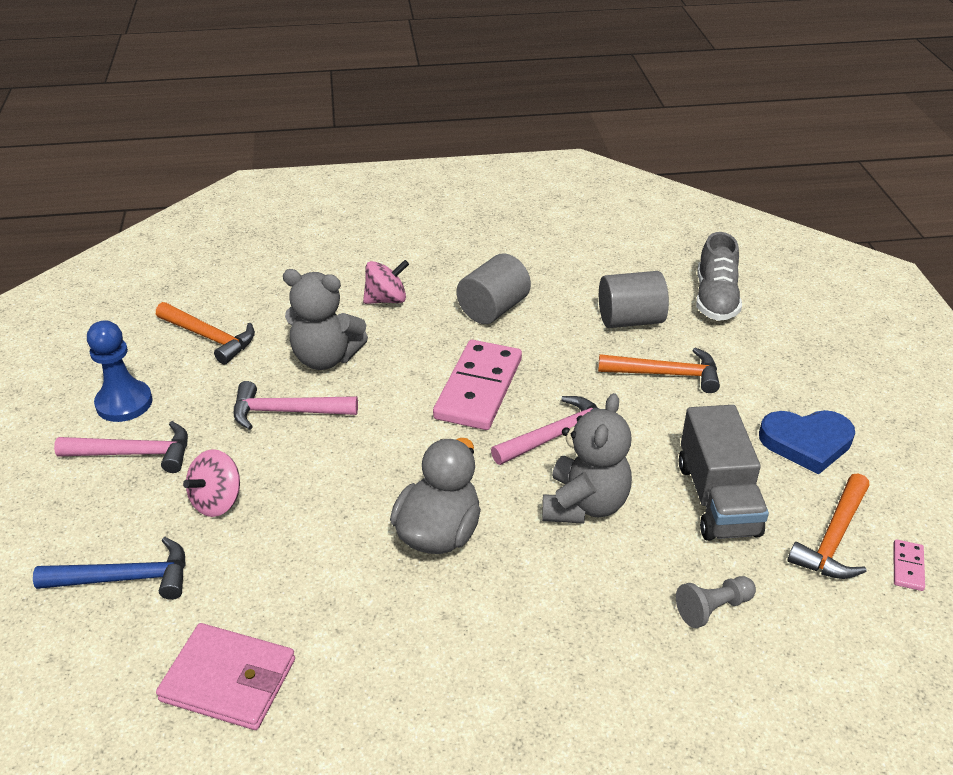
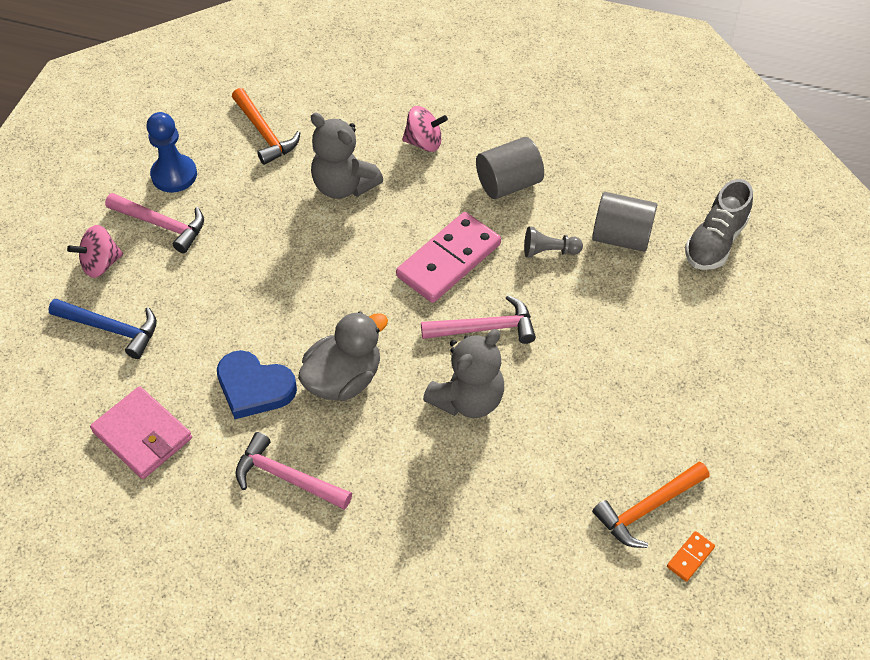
camera: 25 degrees right, 15 degrees up
pink spinning top [183,449,240,517] -> pink spinning top moved to [67,225,123,278]
pink hammer [234,381,358,430] -> pink hammer moved to [236,432,352,510]
orange hammer [598,347,720,393] -> none
grey pawn [676,576,756,628] -> grey pawn moved to [524,226,583,258]
grey truck [679,405,769,541] -> none
blue heart [759,410,855,475] -> blue heart moved to [217,350,297,419]
pink domino [893,539,925,591] -> orange domino [667,531,715,582]

